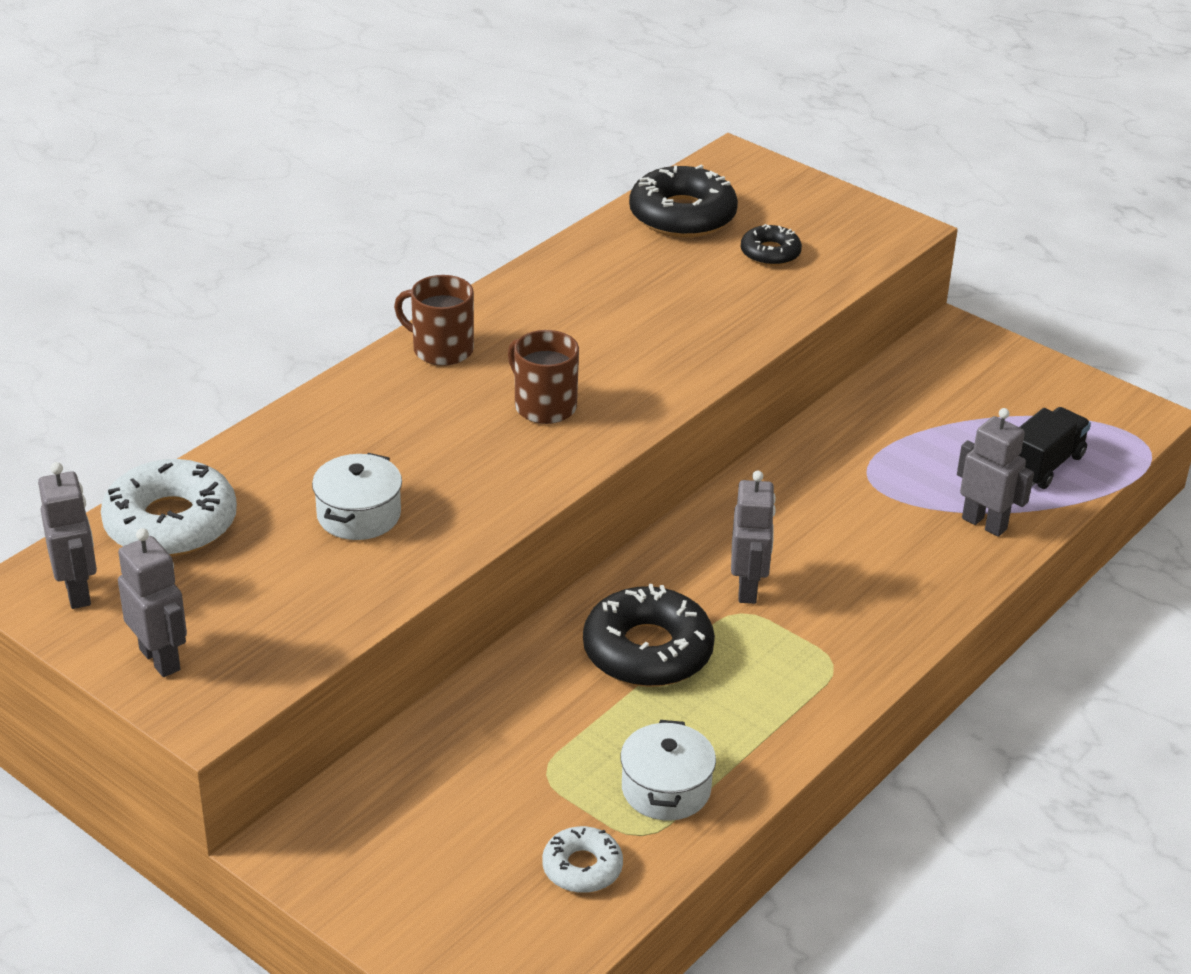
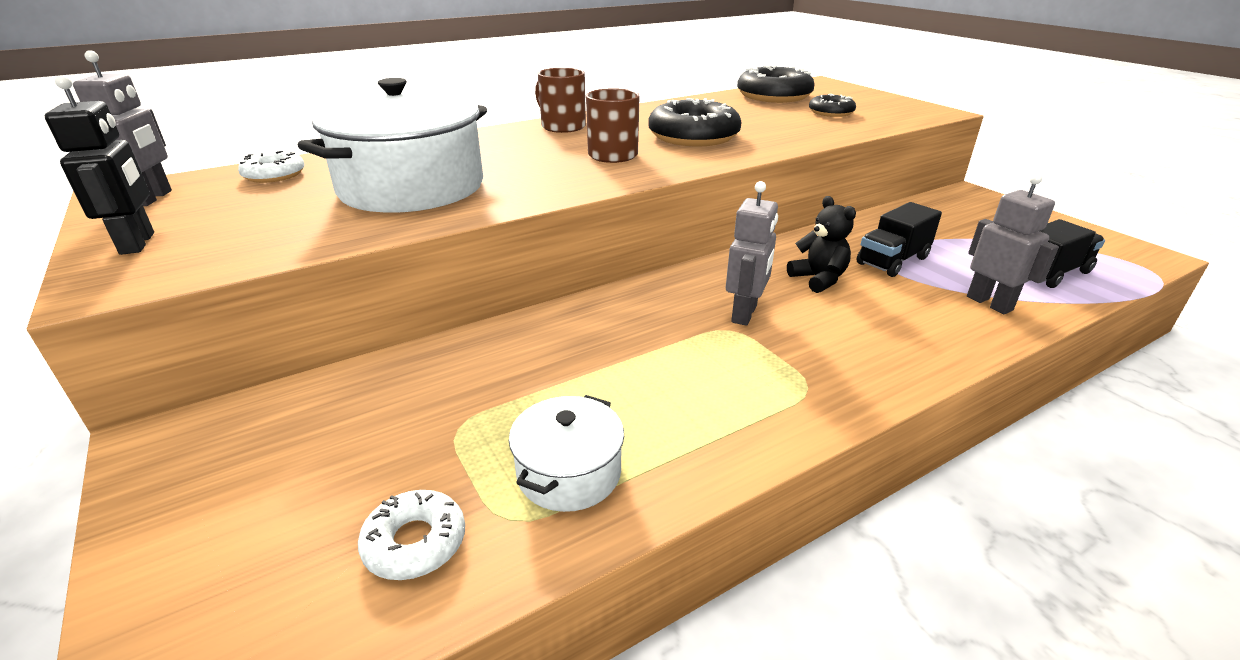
camera: 20 degrees right, 5 degrees down
white donut [101,459,237,556] -> white donut [238,151,305,183], size x0.55
grey robot [118,528,187,677] -> black robot [45,75,154,255]
white pot [312,453,402,540] -> white pot [297,78,487,213], size x1.99
black donut [583,584,715,687] -> black donut moved to [649,98,742,146]
none -> black teddy bear [787,196,856,293]
none -> black truck [857,202,942,277]

